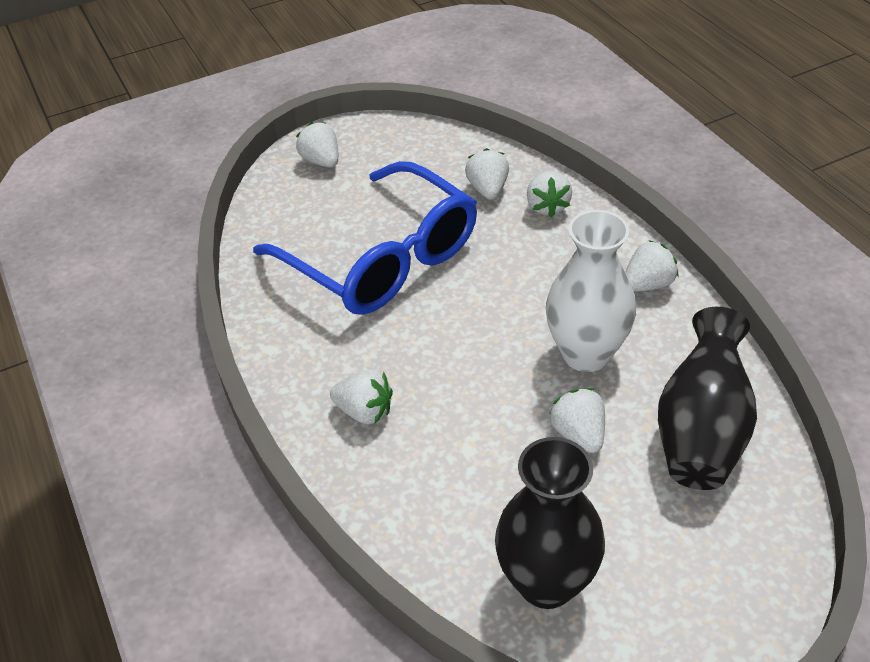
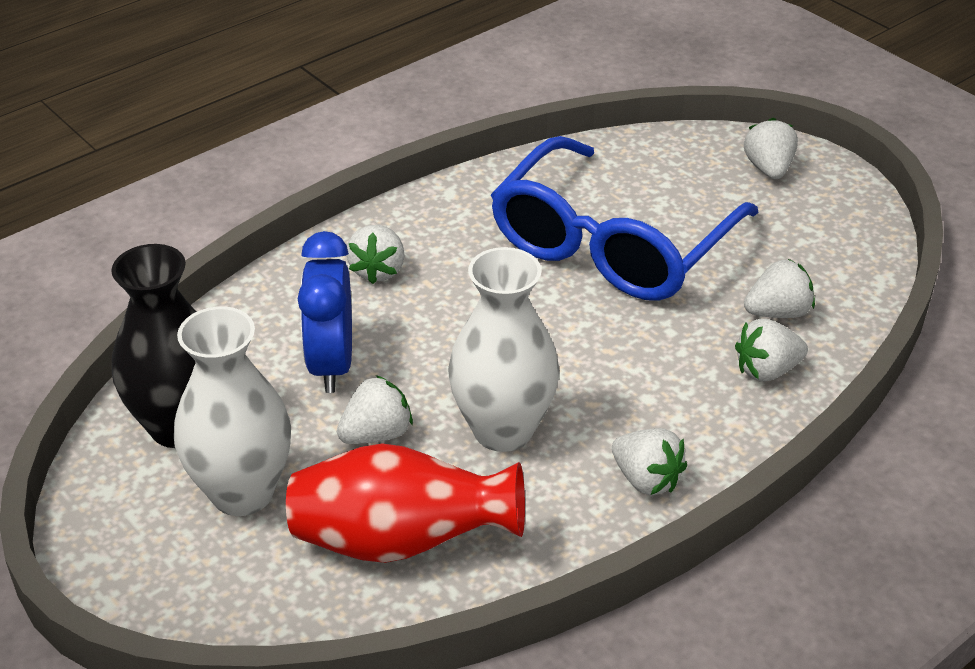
camera: 75 degrees right, 5 degrees down
white strawberry [296,122,338,168] -> white strawberry turned 45 degrees counterclockwise [744,118,798,179]
black vase [658,307,757,490] -> red vase [286,443,525,563]
none -> white vase [174,306,291,516]
none -> blue clock [298,231,352,393]

